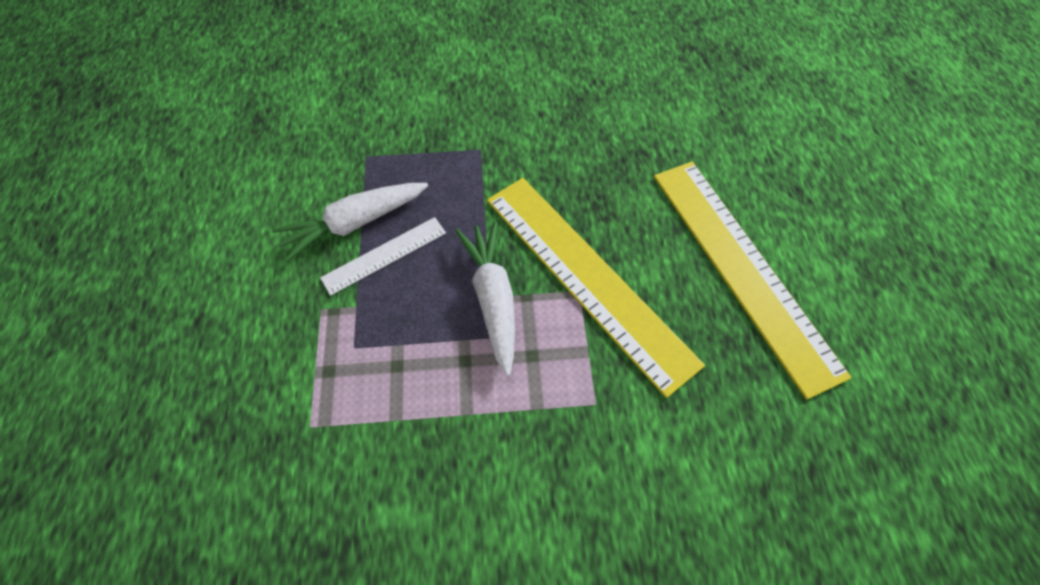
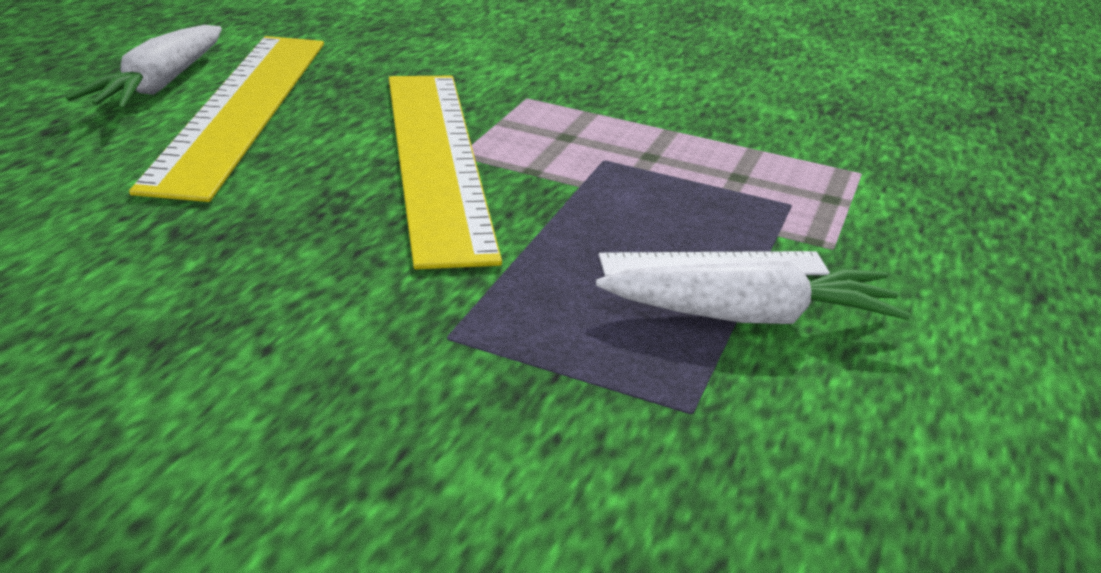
camera: 155 degrees left, 30 degrees down
white carrot [455,221,515,376] -> white carrot moved to [66,25,222,110]

